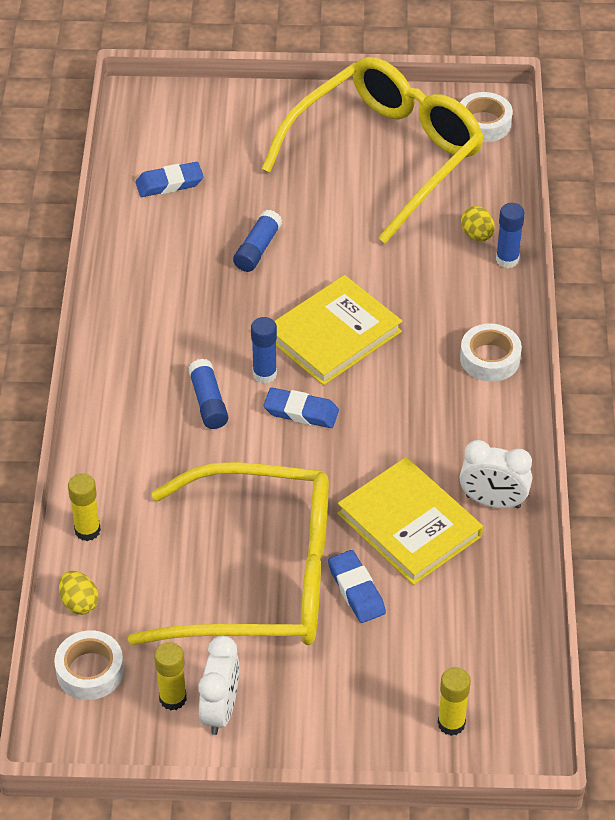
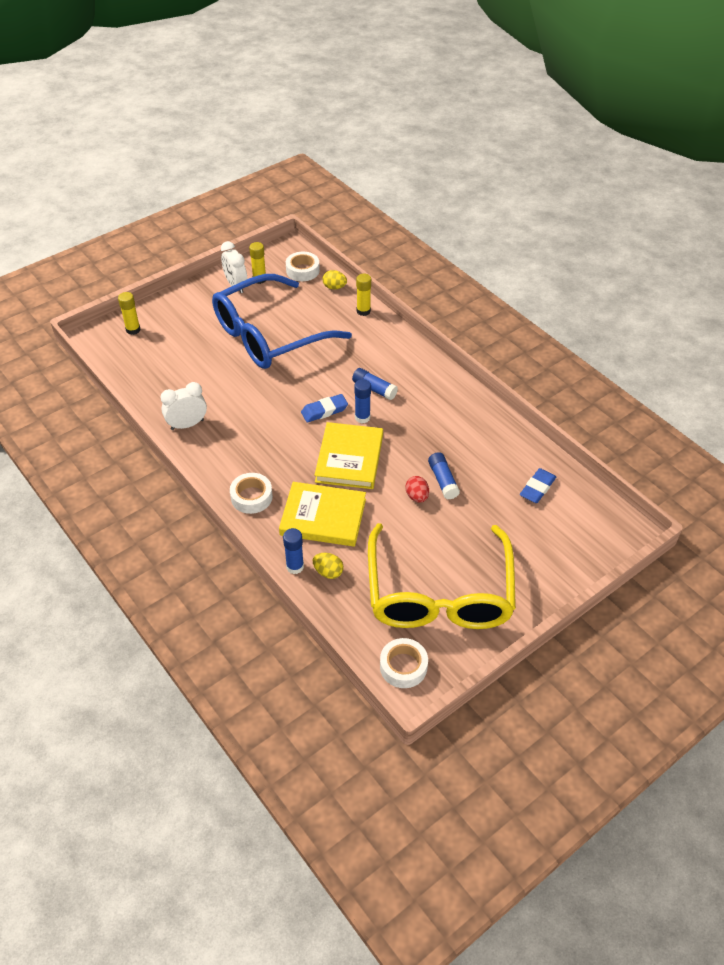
camera: 140 degrees right, 0 degrees up
yellow glasses [128,462,329,645] -> blue glasses [212,274,352,369]
blue eraser [328,550,386,623] -> none
yellow book [337,457,483,585] -> yellow book moved to [279,482,366,547]
none -> red egg [405,476,429,503]

